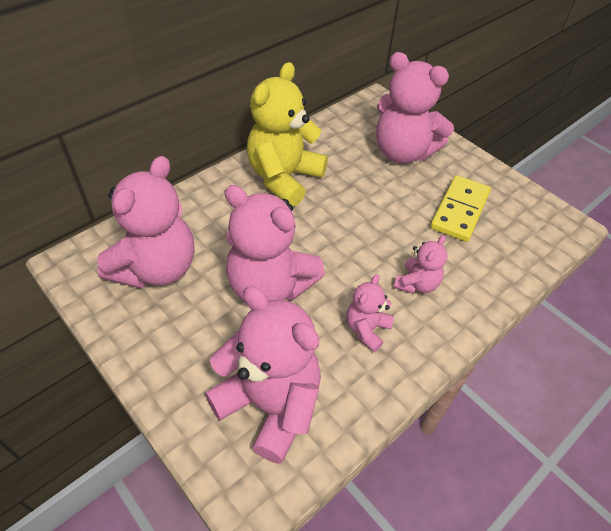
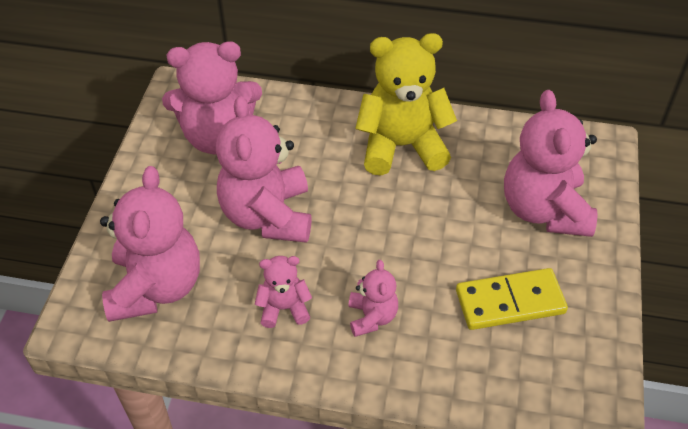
camera: 55 degrees right, 0 degrees up
pink teddy bear [394,235,448,294] -> pink teddy bear turned 90 degrees counterclockwise [348,260,398,337]

